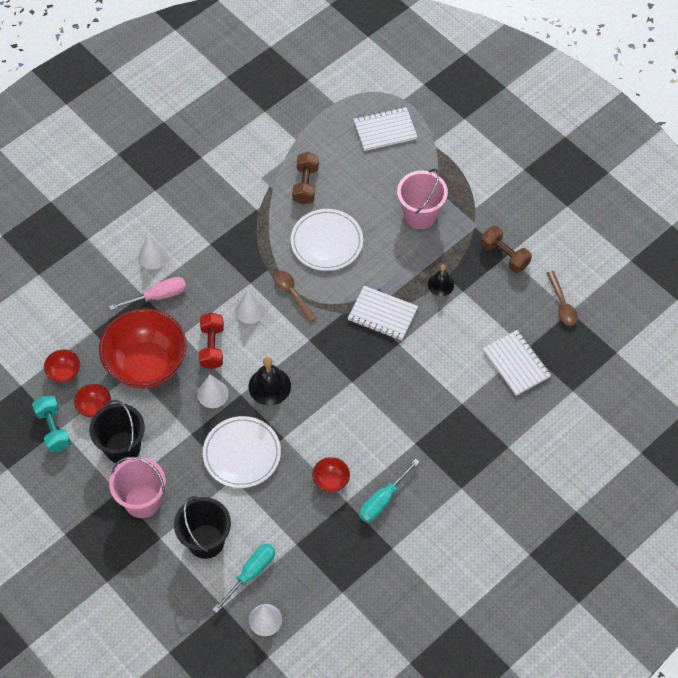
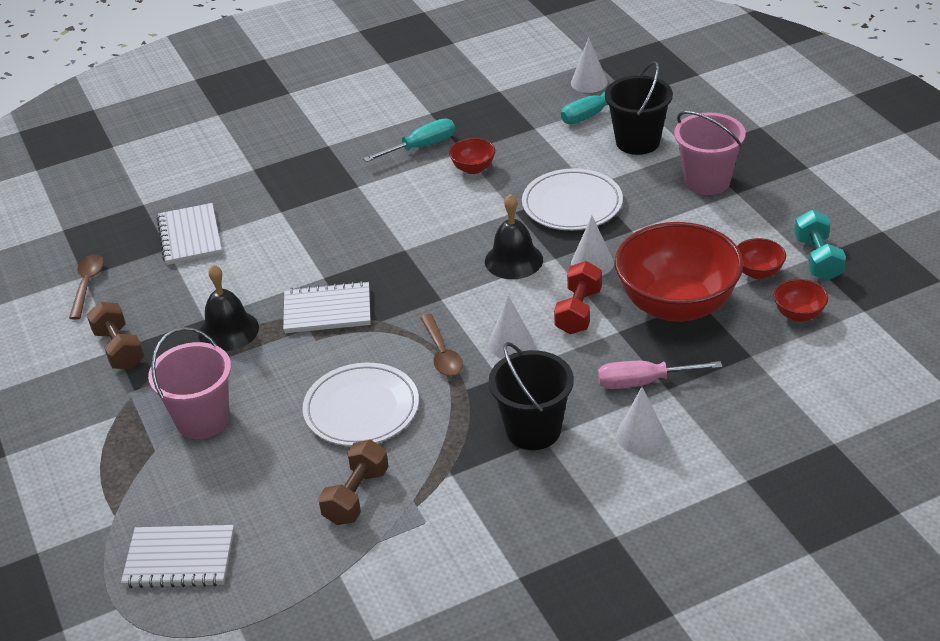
camera: 160 degrees left, 20 degrees down
black bucket [89,400,145,464] -> black bucket moved to [489,342,574,450]
white notebook [348,286,418,341] -> white notebook turned 45 degrees counterclockwise [283,281,371,333]
black bell [428,265,454,296] -> black bell [198,265,259,351], size x1.55

